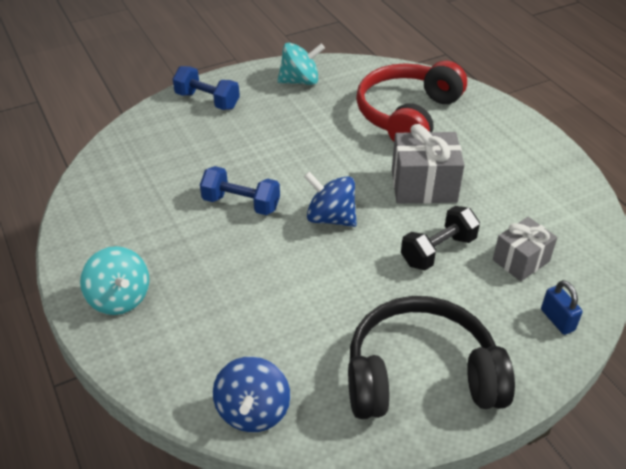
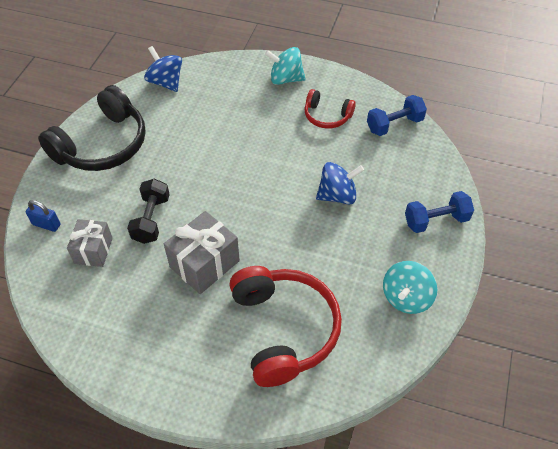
camera: 135 degrees right, 10 degrees up
blue dumbbell [200,166,280,215] -> blue dumbbell moved to [367,95,427,136]
blue spinning top [304,172,357,227] -> blue spinning top moved to [316,162,364,205]
none -> red headphones [305,89,356,129]

